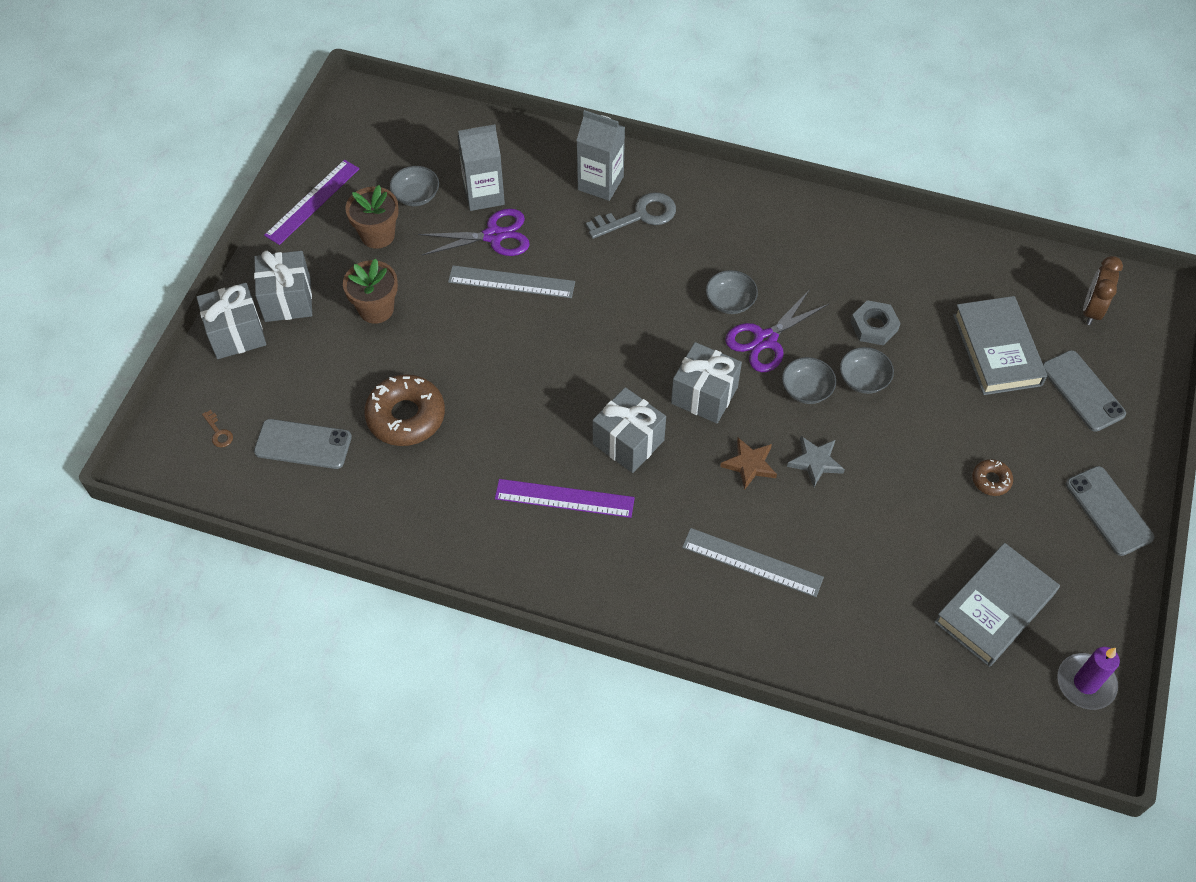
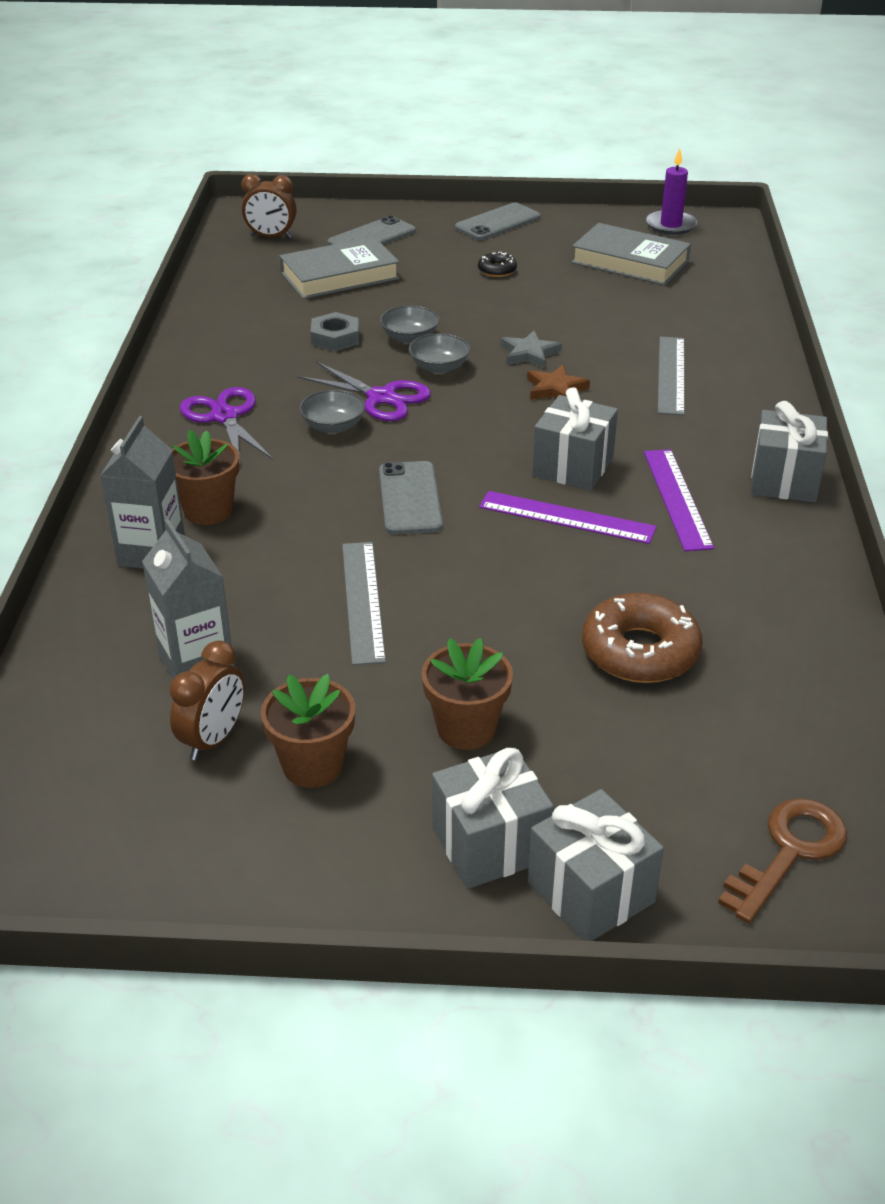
camera: 105 degrees left, 20 degrees down
brown key [202,410,233,447] -> brown key [718,798,847,924], size x2.17
grey phone [254,419,352,469] -> grey phone moved to [379,461,443,534]
purple ruler [264,160,360,245] -> purple ruler moved to [479,491,657,544]
grey bowl [390,166,439,206] -> brown clock [169,640,245,760]
purple scissors [418,208,530,256] -> purple scissors moved to [180,387,273,465]
grey key [586,192,676,239] -> brown flower pot [172,430,239,525]
grey gift [671,342,742,423] -> grey gift moved to [751,401,828,503]
brown donut [972,459,1013,496] -> black donut [478,252,517,277]

